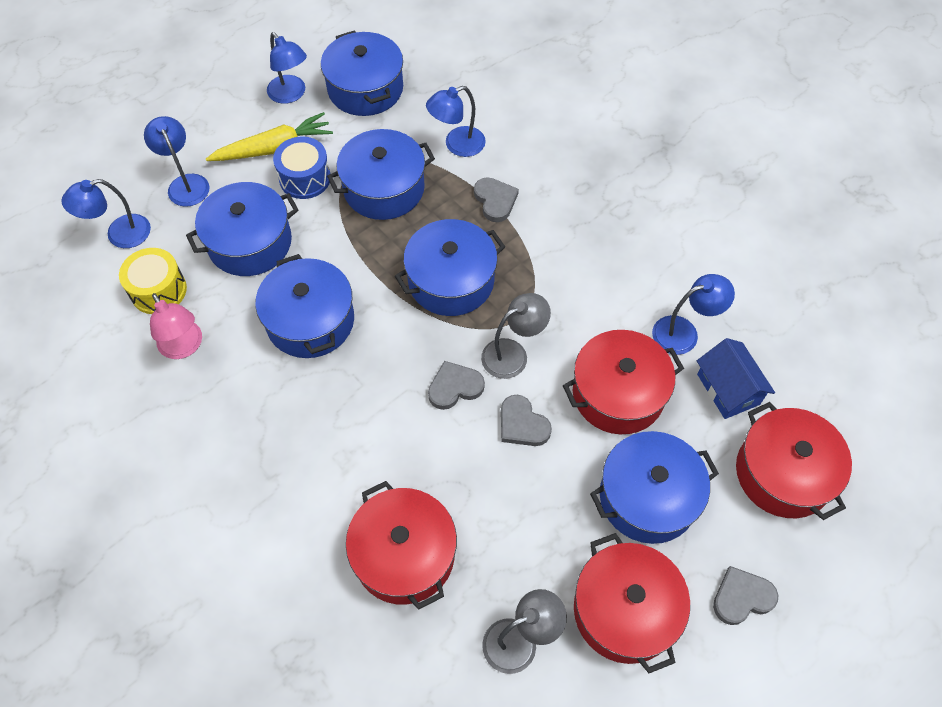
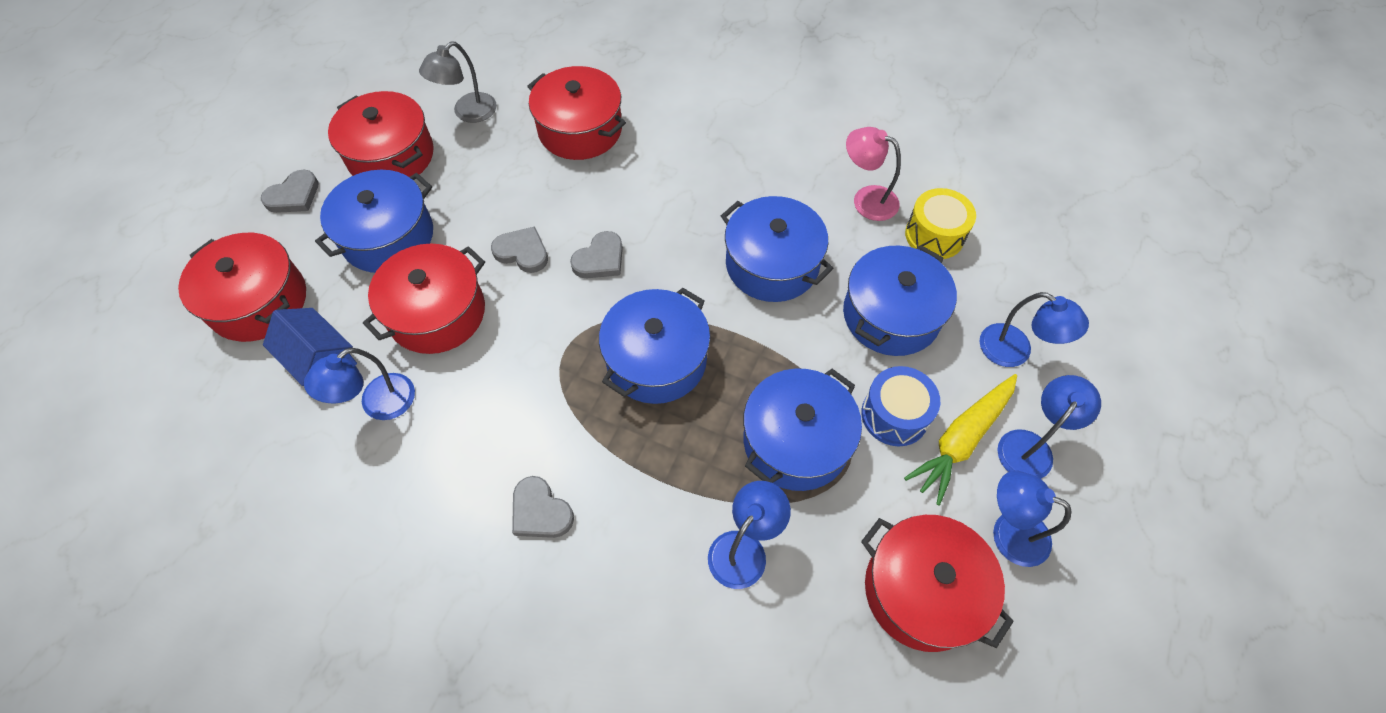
camera: 155 degrees right, 0 degrees up
blue lamp [62,179,151,248] -> blue lamp moved to [997,375,1101,479]
blue pot [321,30,403,116] -> red pot [861,515,1014,652]
grey heart [474,177,519,222] -> grey heart moved to [512,476,574,538]
grey lamp [481,293,551,379] -> none

